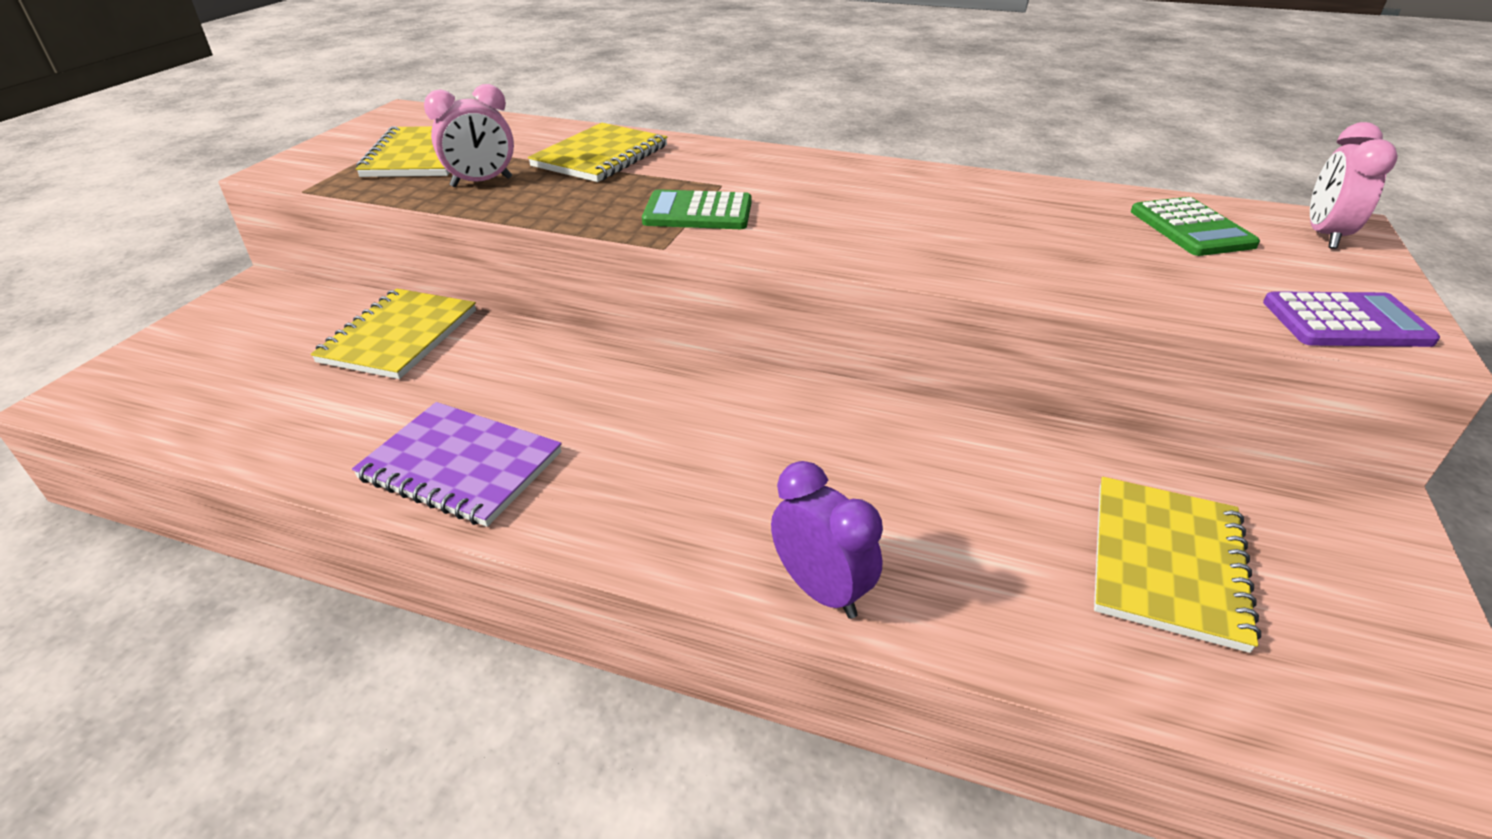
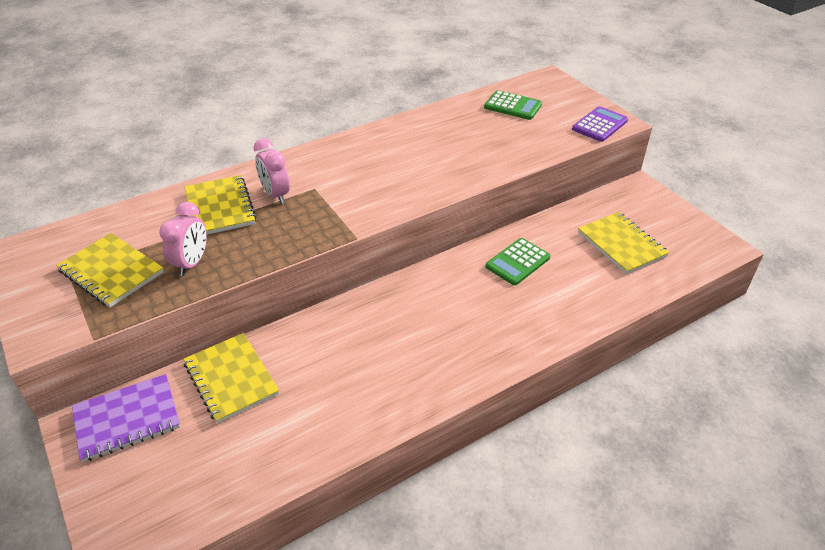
camera: 50 degrees left, 5 degrees up
purple notebook [352,402,562,527] -> purple notebook moved to [72,374,180,462]
green calculator [642,189,752,229] -> green calculator moved to [486,238,551,285]
purple clock [771,461,883,619] -> none
pink clock [1310,122,1398,249] -> pink clock moved to [253,138,290,204]

